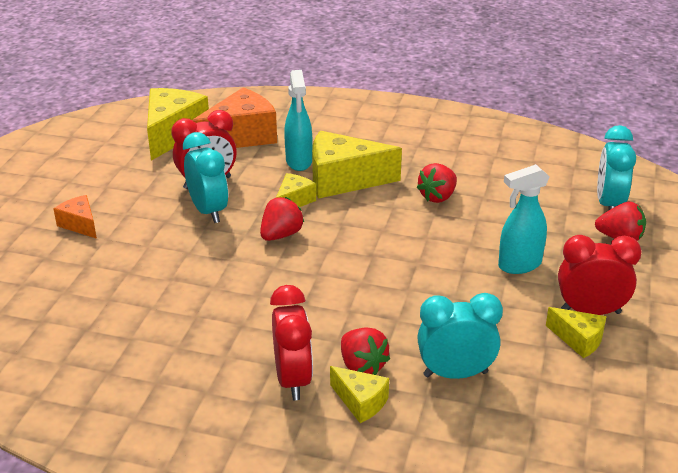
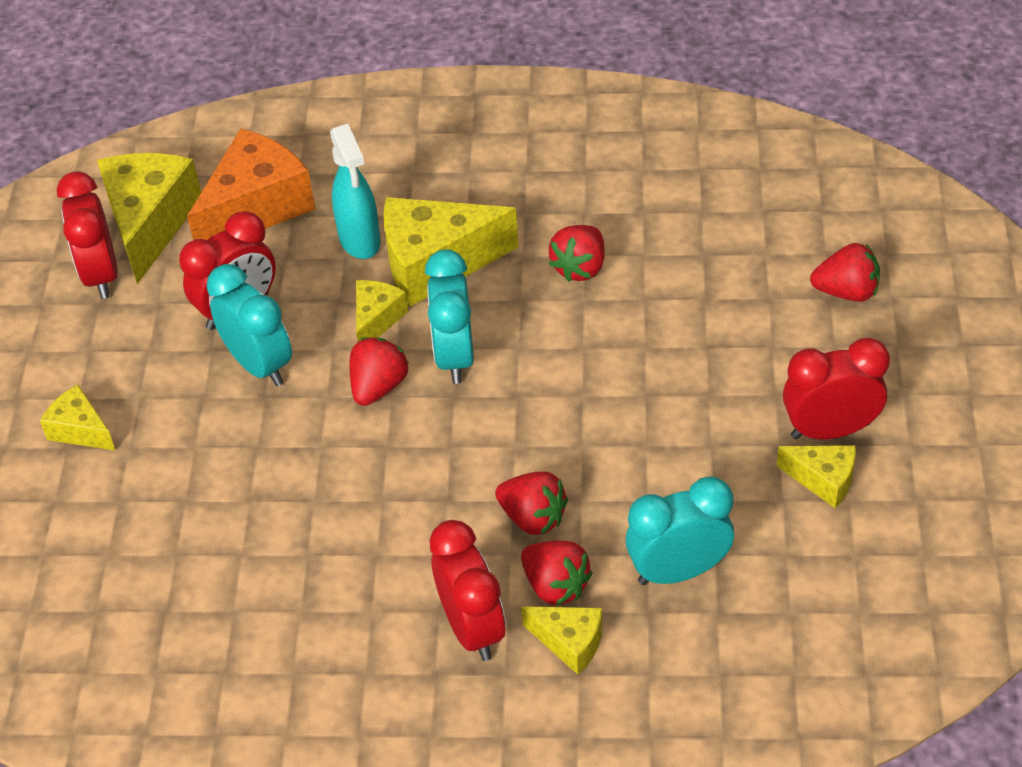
camera: 10 degrees left, 15 degrees up
orange cheese [54,195,97,239] -> yellow cheese [40,385,116,451]
turquoise spray bottle [498,164,550,274] -> none
turquoise clock [597,125,636,211] -> turquoise clock moved to [425,249,474,384]
none -> red clock [57,171,118,299]
none -> red strawberry [495,472,568,535]

